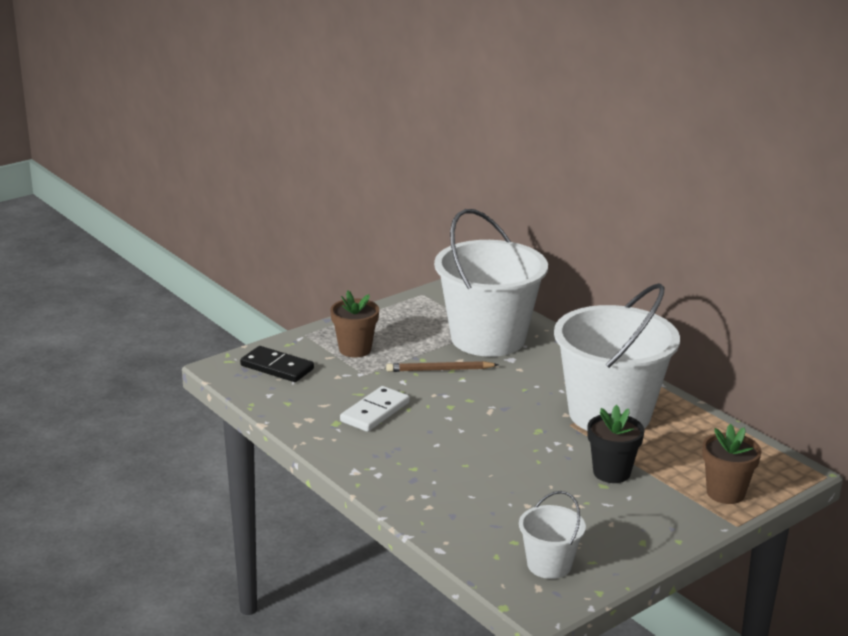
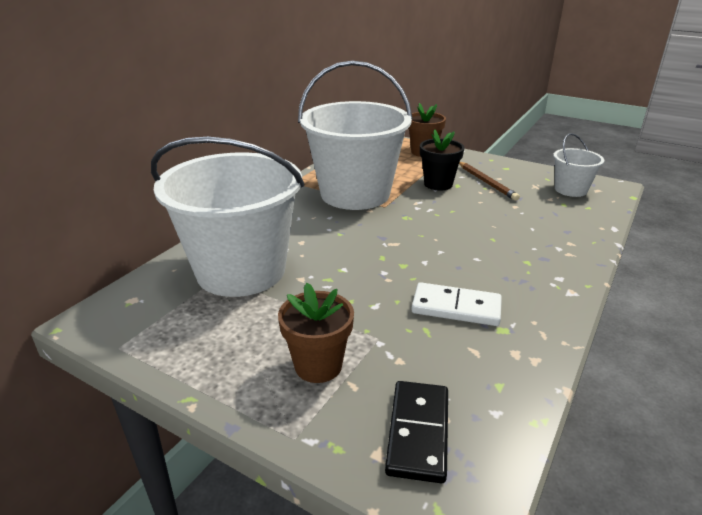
camera: 110 degrees left, 5 degrees up
brown pencil [386,361,499,372] -> brown pencil moved to [459,162,520,201]

